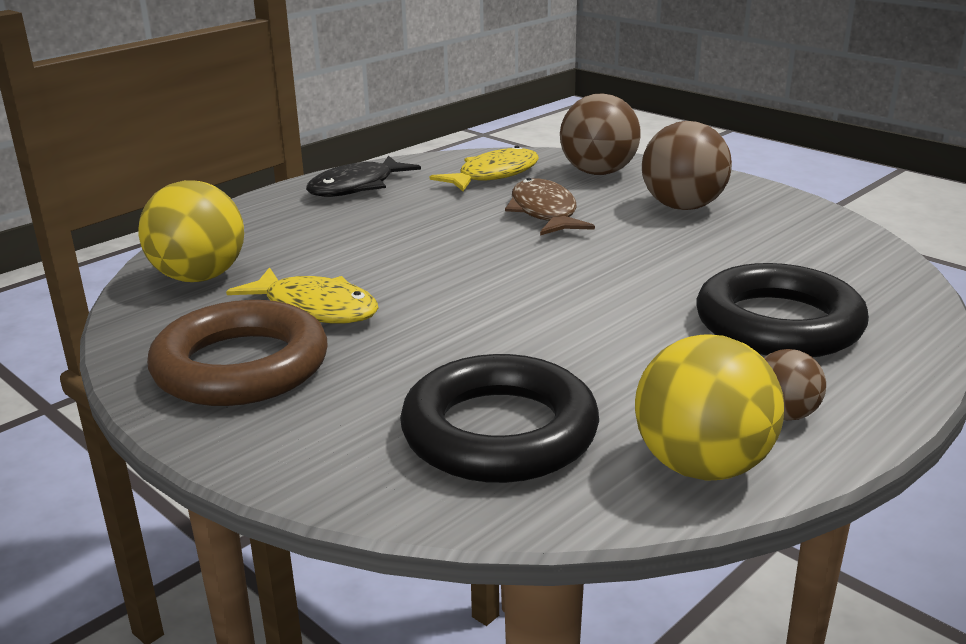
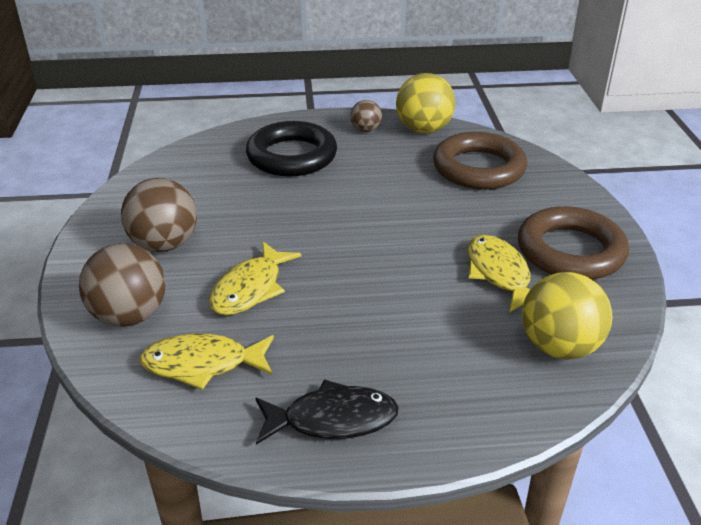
camera: 140 degrees left, 10 degrees up
black ring [400,354,599,483] -> brown ring [433,132,527,189]
brown fish [505,178,595,235] -> yellow fish [209,242,302,315]

